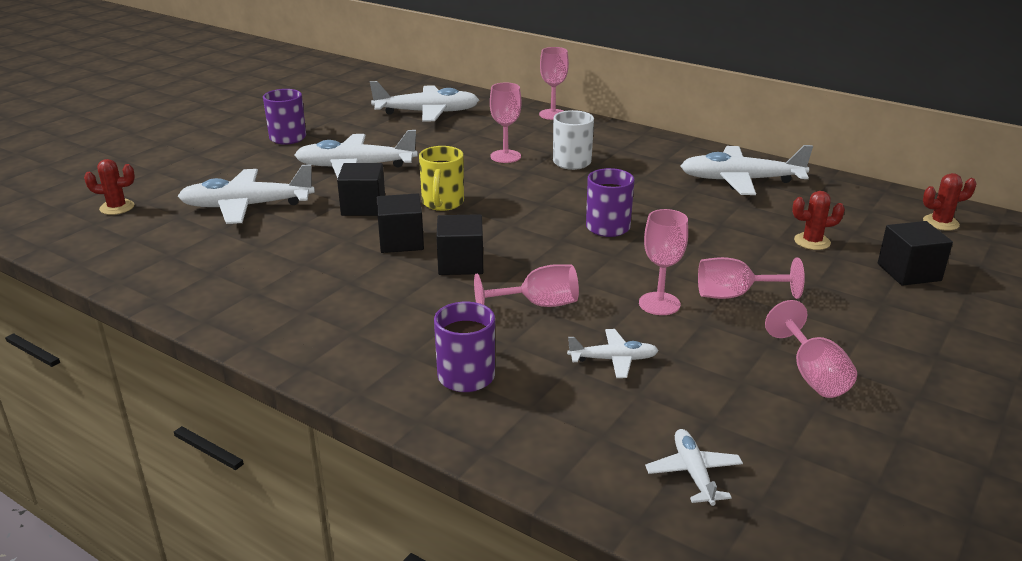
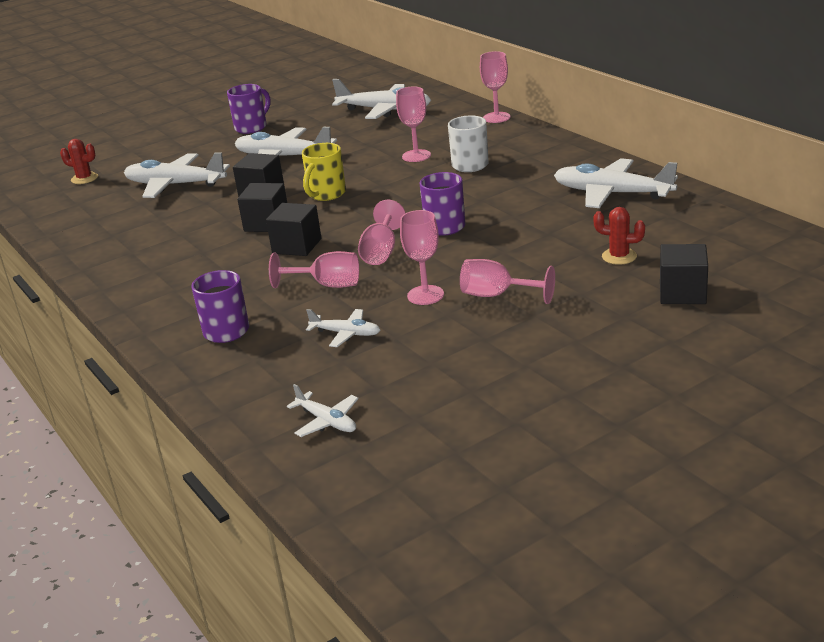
camera: 25 degrees right, 0 degrees up
white plane [645,429,743,506] -> white plane turned 120 degrees clockwise [287,384,359,437]
pink goblet [765,300,857,398] -> pink goblet moved to [358,200,405,265]
red cactus [923,173,977,231] -> none

